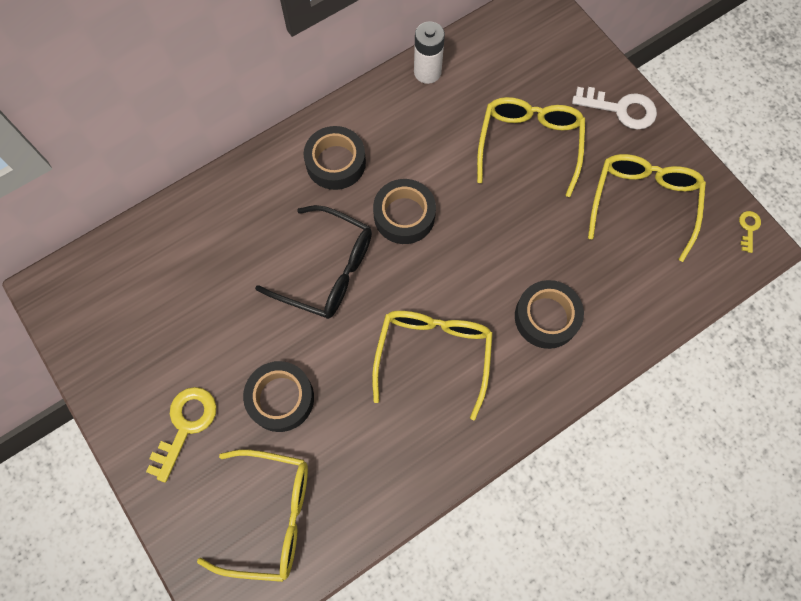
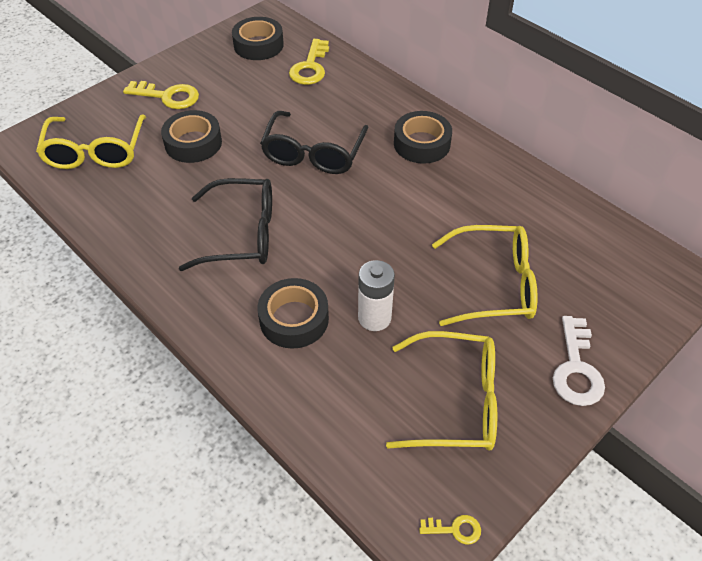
camera: 80 degrees right, 20 degrees down
yellow glasses [372,311,493,420] -> black glasses [179,178,272,271]
black tape [373,179,436,244] -> black tape moved to [232,17,284,60]
white battery [414,21,445,84] -> white battery moved to [358,260,395,331]
none -> yellow key [289,39,329,85]

